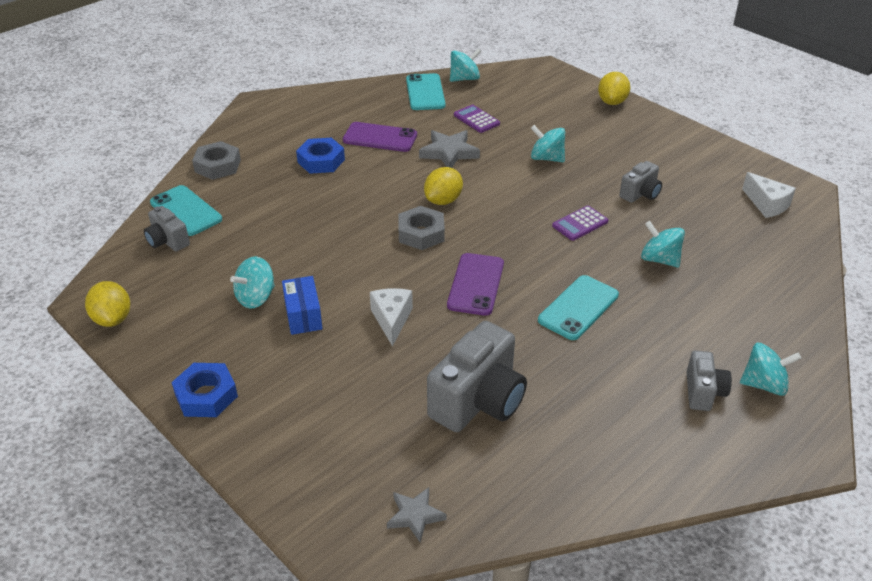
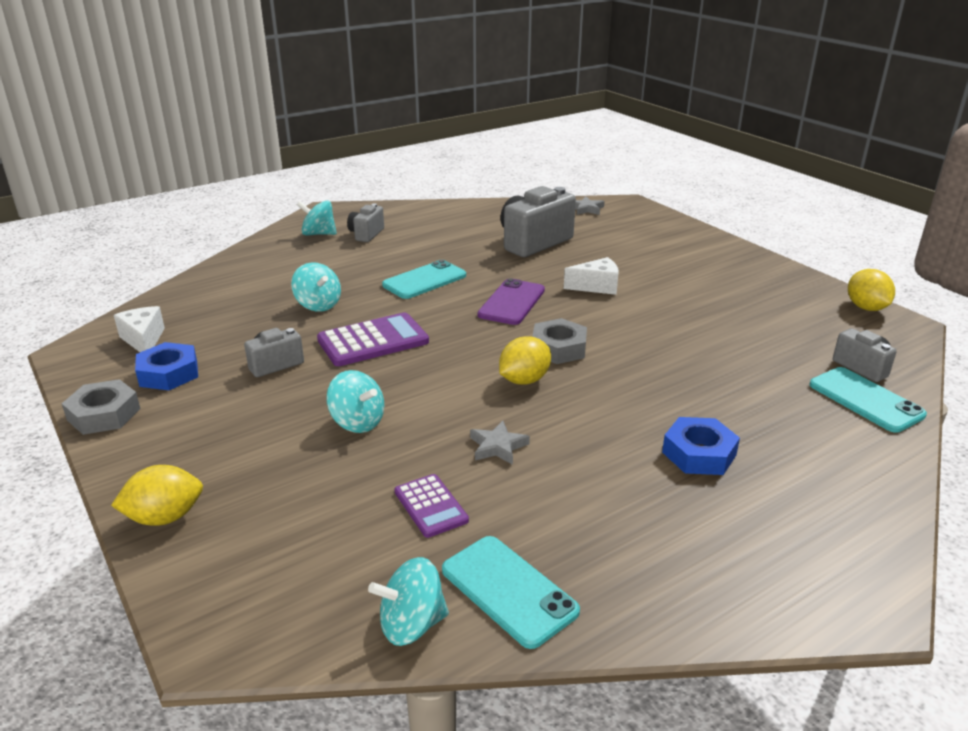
camera: 170 degrees left, 10 degrees down
blue nut [172,363,238,417] -> blue nut moved to [135,342,198,390]
grey nut [192,141,241,180] -> grey nut moved to [62,379,141,435]
turquoise spinning top [230,256,275,309] -> none
blue box [282,276,323,335] -> none
purple phone [343,122,417,152] -> none
white cheese [370,288,413,347] -> white cheese turned 105 degrees counterclockwise [564,257,619,295]
turquoise phone [406,73,446,110] -> turquoise phone turned 45 degrees counterclockwise [442,536,580,649]
grey star [419,130,480,168] -> grey star [470,421,530,465], size x0.65
purple calculator [552,206,609,241] -> purple calculator [317,312,429,366], size x1.68
yellow lemon [598,72,630,105] -> yellow lemon turned 45 degrees clockwise [111,465,203,526]

